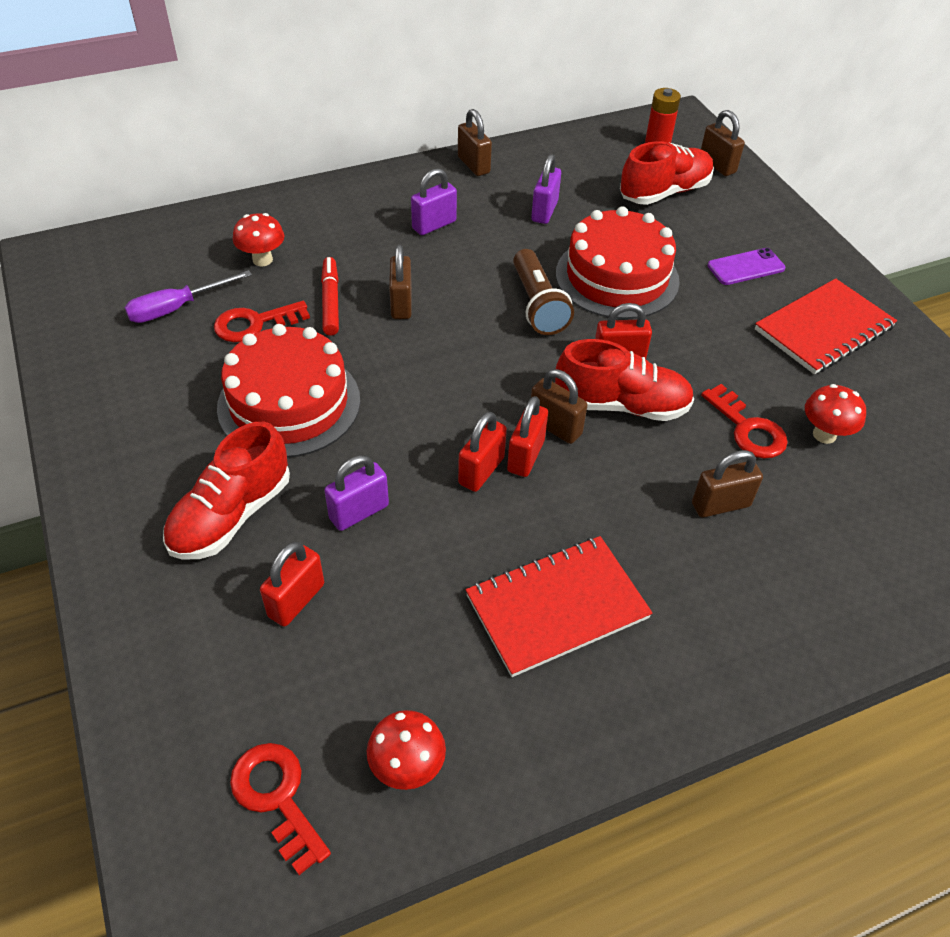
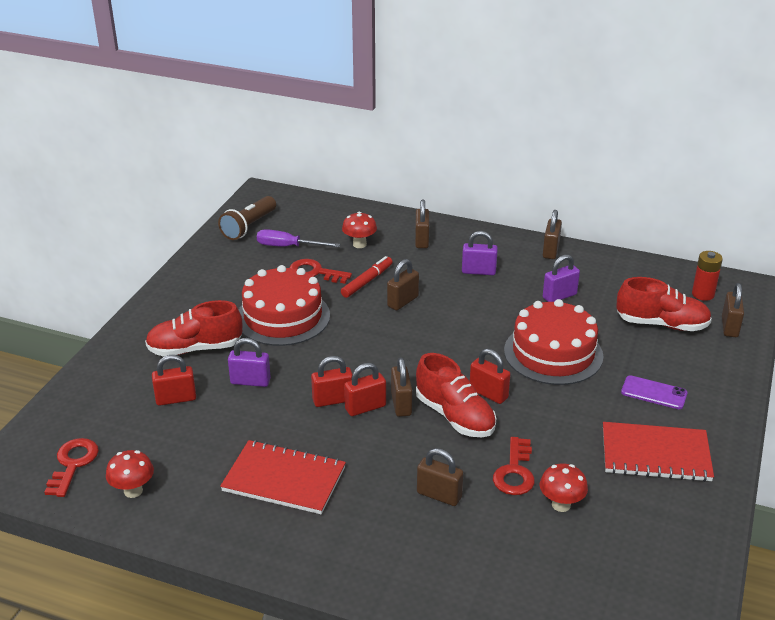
camera: 45 degrees right, 15 degrees down
brown flashlight [513,249,574,335] -> brown flashlight moved to [218,196,276,240]
none -> brown padlock [415,200,429,248]

